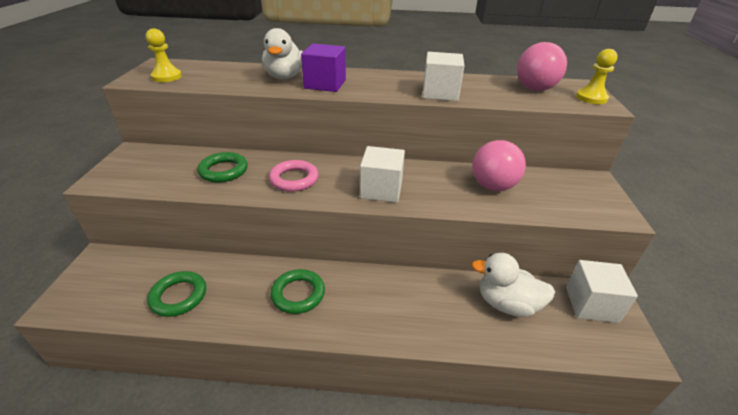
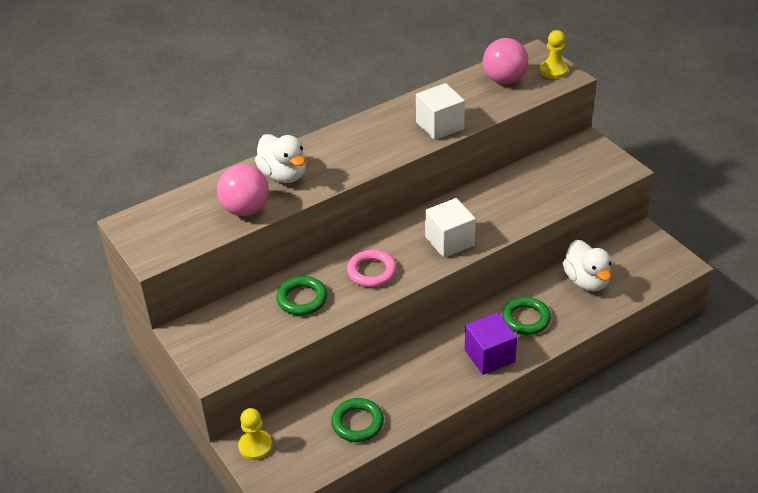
camera: 35 degrees left, 5 degrees up
yellow pawn [146,28,182,82] -> yellow pawn moved to [238,408,272,460]
green ring [270,269,325,314] -> green ring moved to [502,297,551,335]
purple cube [301,43,346,92] -> purple cube moved to [465,312,517,375]
white duck [471,253,555,317] -> white duck turned 90 degrees counterclockwise [563,240,611,291]
pink ball [472,140,526,191] -> pink ball moved to [217,165,269,216]
white cube [566,260,638,323] -> none

